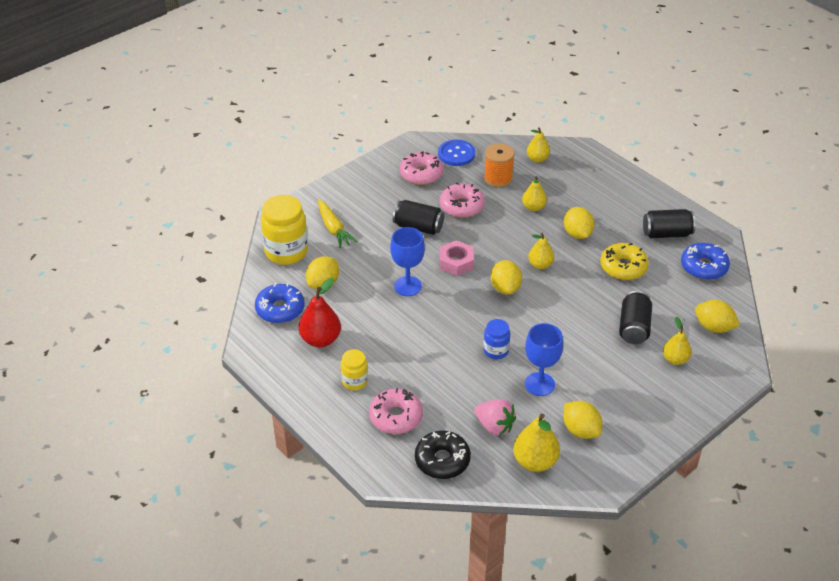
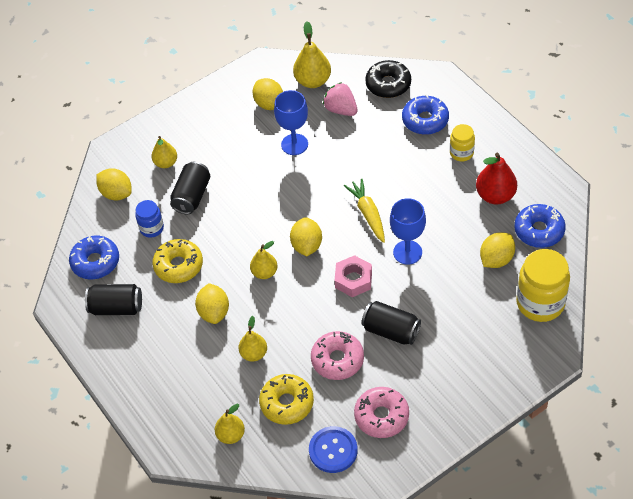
camera: 170 degrees left, 10 degrees up
yellow carrot [318,199,358,248] -> yellow carrot moved to [344,178,385,243]
pink donut [369,388,423,434] -> blue donut [402,94,449,135]
blue jar [483,319,510,359] -> blue jar moved to [135,200,164,238]
orange spool [484,143,514,187] -> yellow donut [259,374,314,425]

